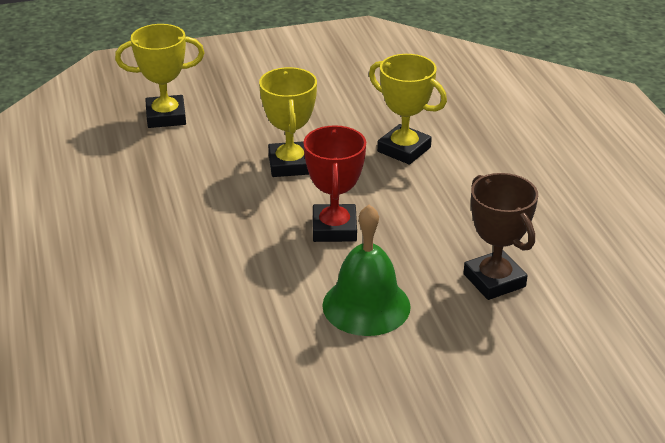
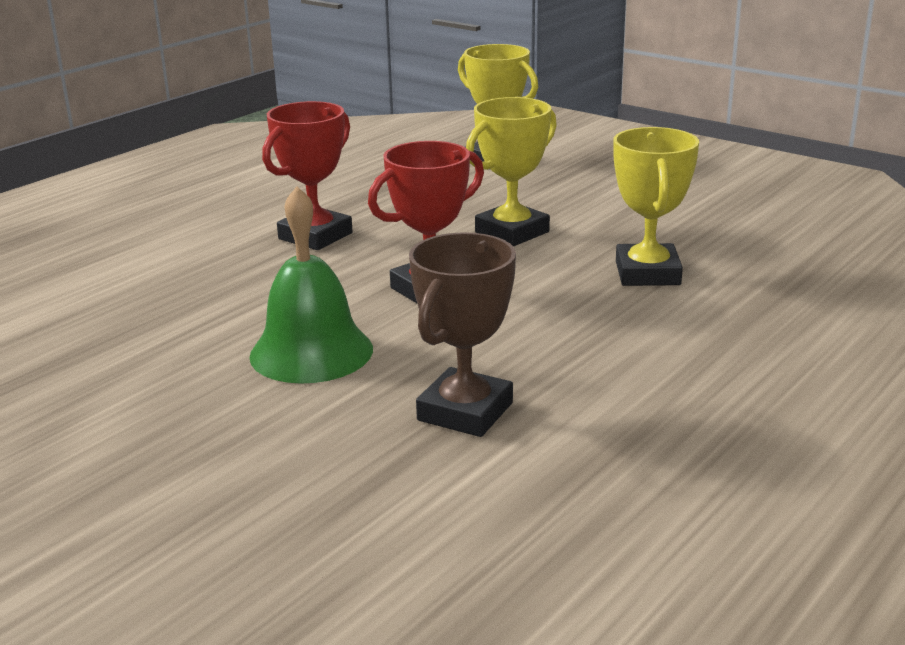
camera: 55 degrees right, 10 degrees down
none -> red trophy [262,101,353,250]

